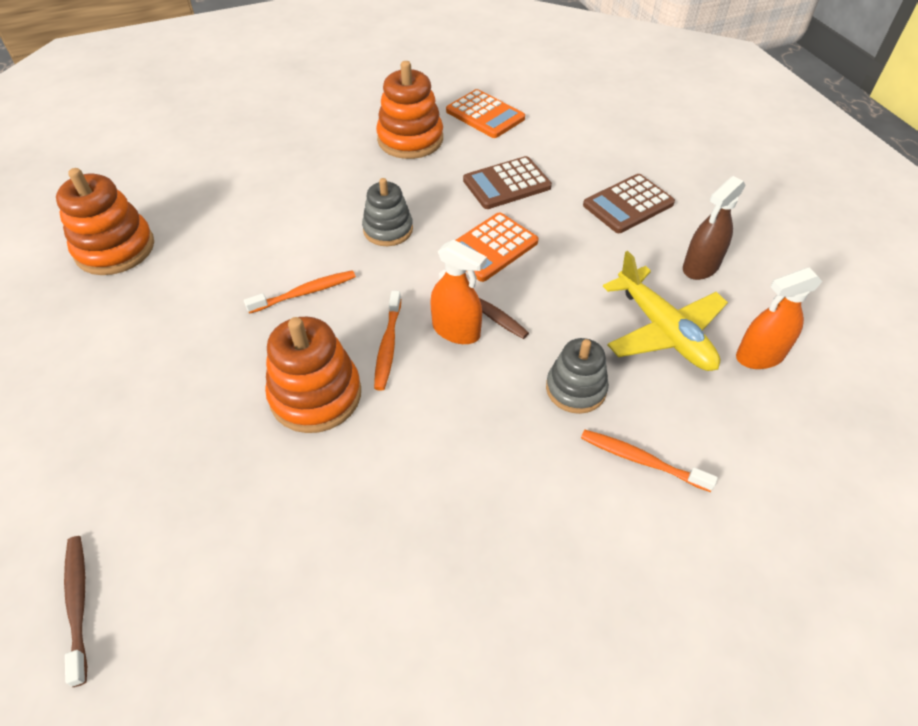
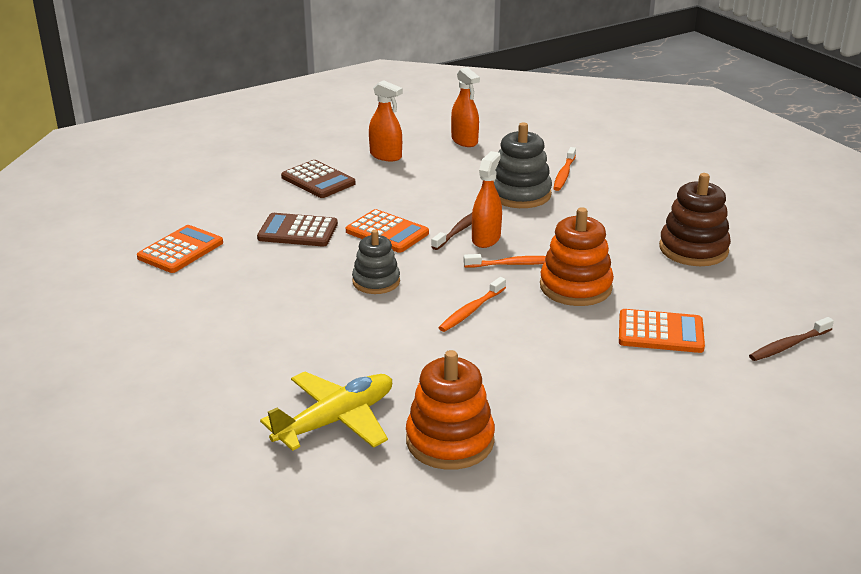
camera: 100 degrees left, 20 degrees down
orange toothbrush [244,270,356,314] -> orange toothbrush turned 105 degrees counterclockwise [438,277,506,332]
orange stacking toy [376,61,443,159] -> none
brown calculator [463,156,552,209] -> brown calculator turned 135 degrees clockwise [257,213,338,247]
grey stacking toy [546,338,609,414] -> grey stacking toy [494,122,552,208], size x1.50
yellow plane [603,251,728,371] -> yellow plane moved to [260,372,392,451]
brown spray bottle [683,176,745,280] -> orange spray bottle [369,80,403,161]
none -> orange calculator [619,309,705,353]
none -> brown stacking toy [659,173,731,266]

